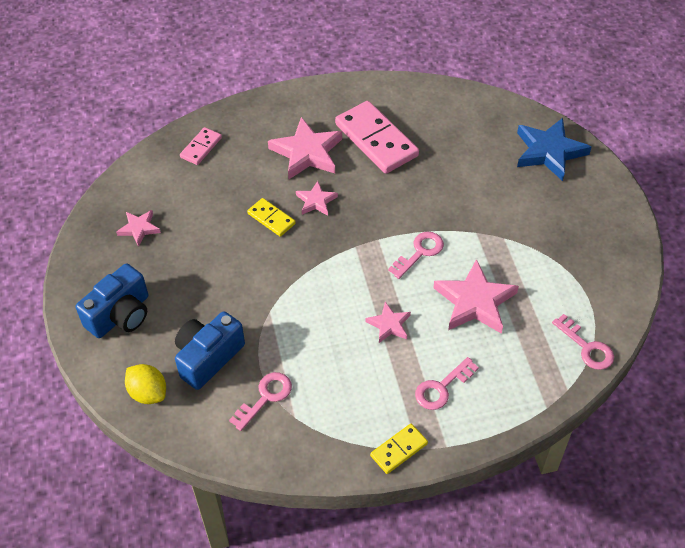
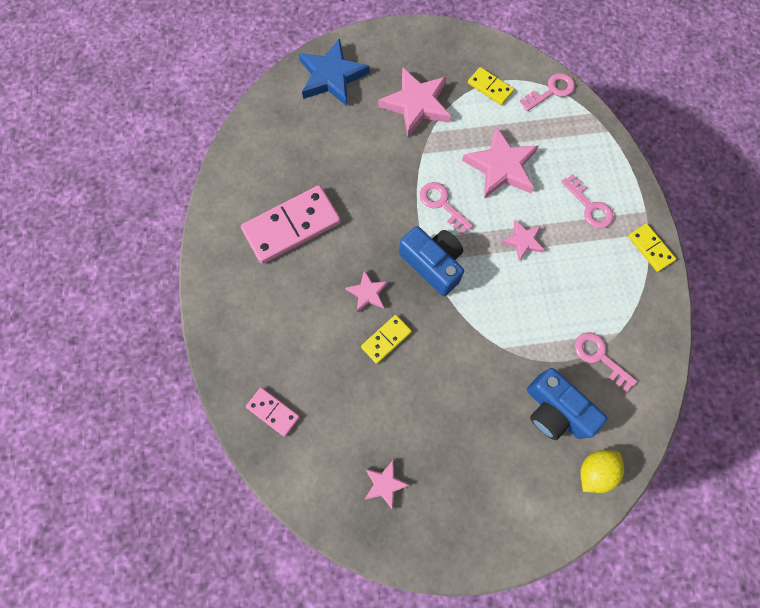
camera: 85 degrees left, 20 degrees up
blue camera [76,263,148,338] -> blue camera moved to [399,226,464,296]
pink star [268,117,342,179] -> pink star moved to [378,67,451,137]
none -> yellow domino [468,67,514,105]

